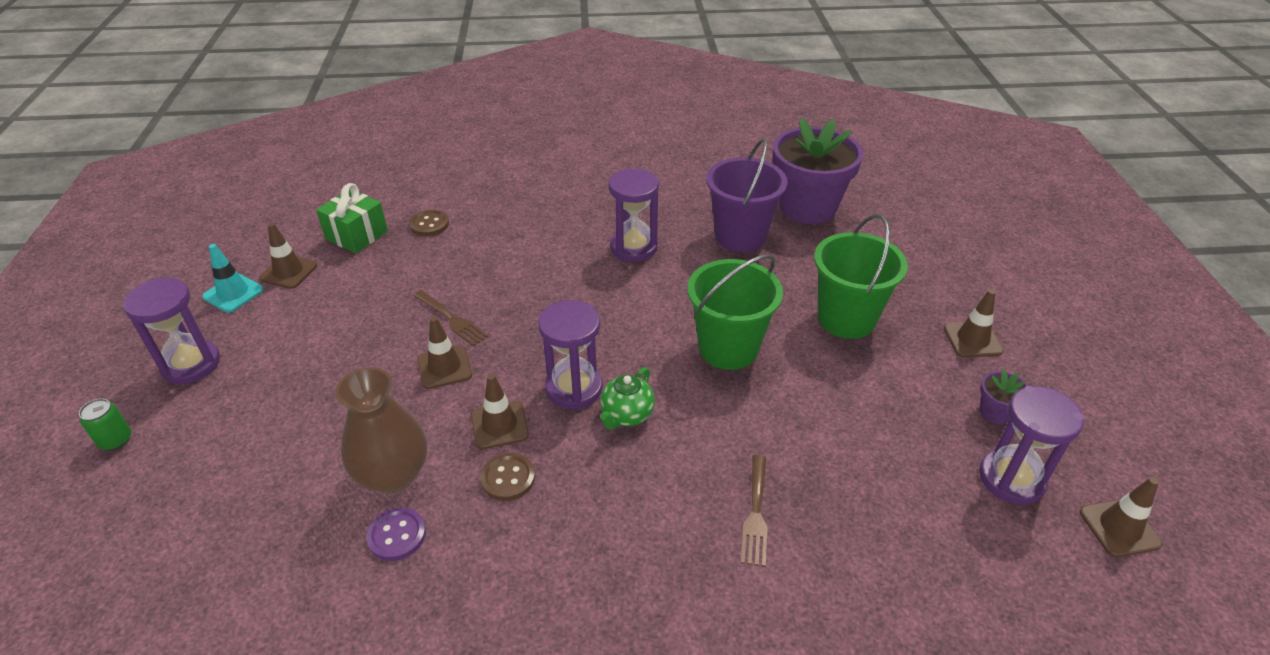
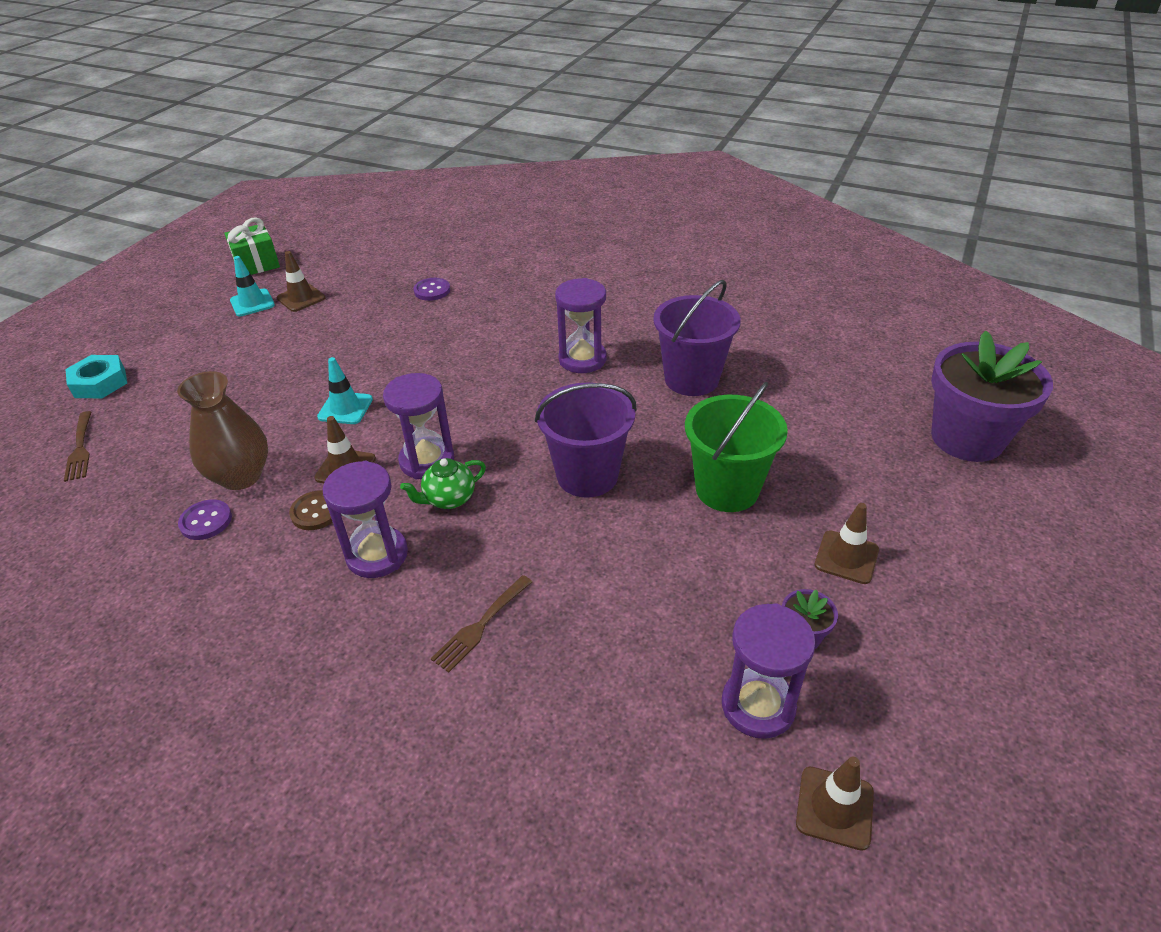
camera: 30 degrees right, 0 degrees up
green can [79,398,131,450] -> turquoise nut [65,355,127,398]
purple hourglass [123,278,220,384] -> purple hourglass moved to [323,461,408,578]
green gift [316,183,388,253] -> green gift moved to [224,217,280,275]
brown button [409,209,449,236] -> purple button [413,278,450,301]
brown fork [413,290,488,346] -> brown fork moved to [64,411,91,482]
brown traffic cone [417,317,472,389] -> turquoise traffic cone [317,357,373,424]
green bucket [687,254,783,370] -> purple bucket [535,383,636,498]
purple flower pot [773,118,863,224] -> purple flower pot moved to [931,331,1053,462]

